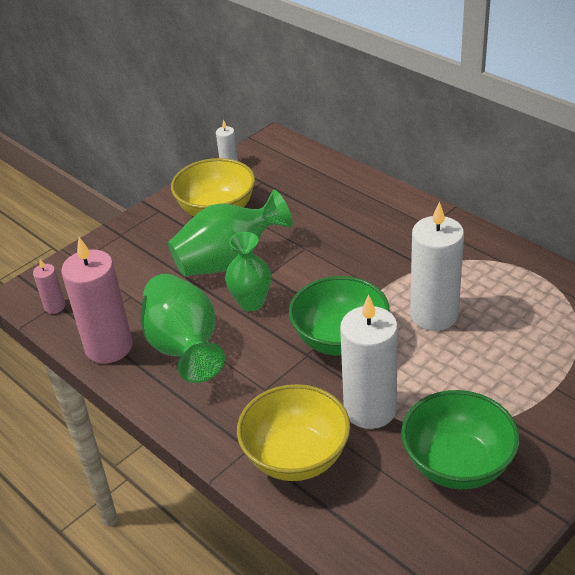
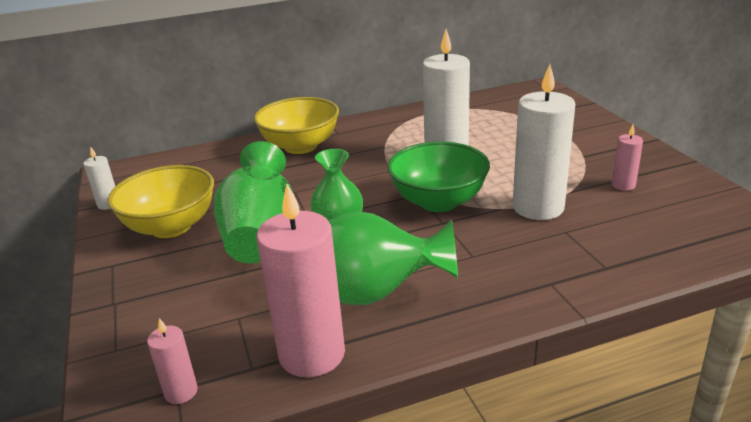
camera: 65 degrees left, 10 degrees down
yellow bowl [237,384,350,481] -> yellow bowl moved to [254,97,339,154]
green bowl [401,390,520,489] -> pink candle [612,125,643,191]

